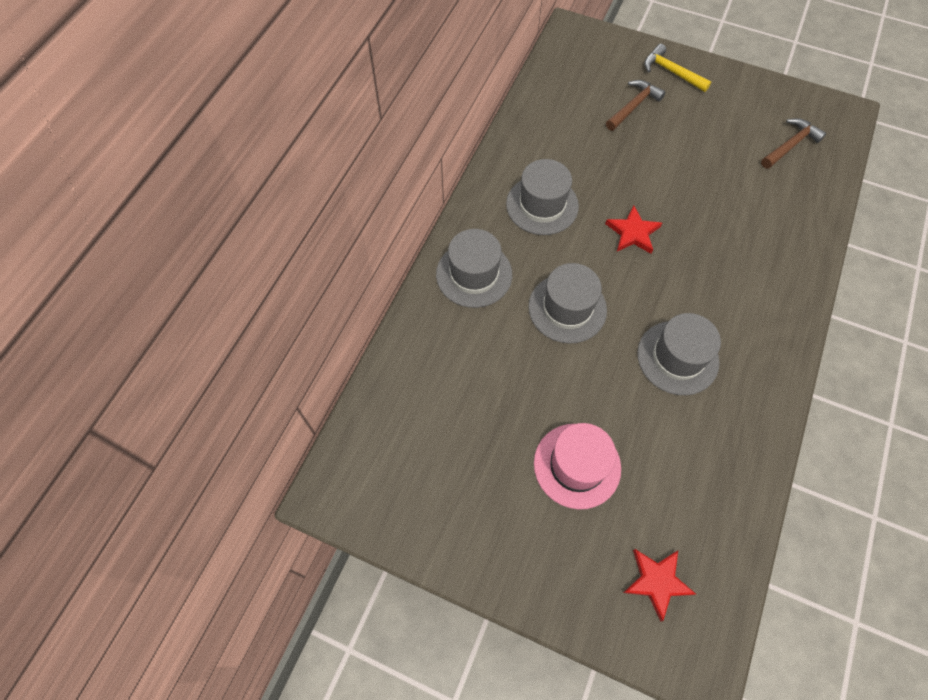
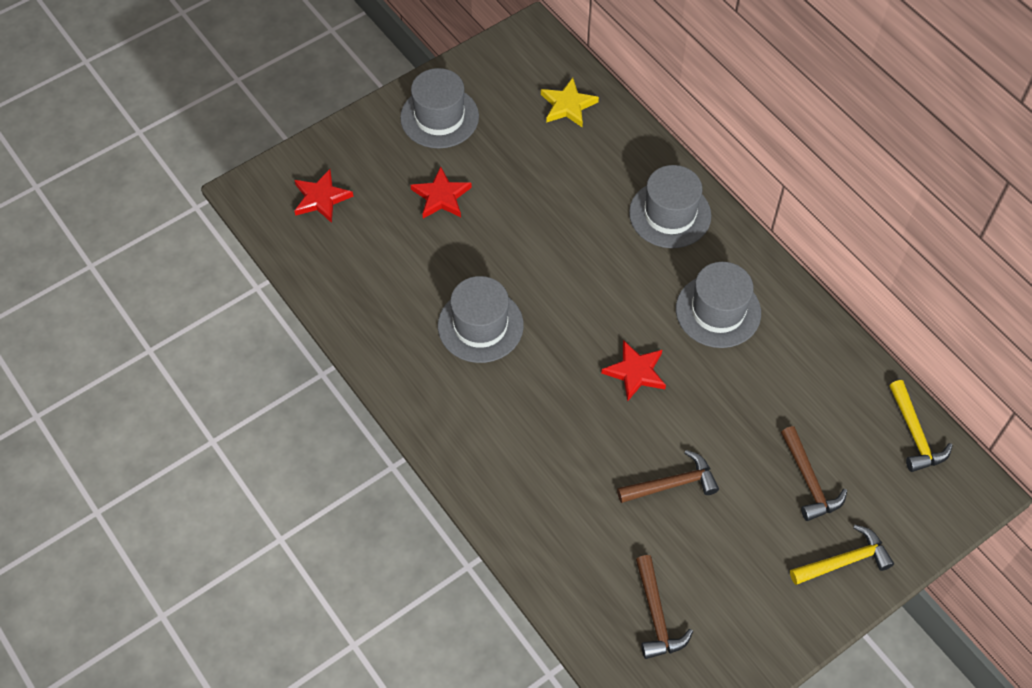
camera: 120 degrees right, 5 degrees down
grey hat [528,263,607,343] -> grey hat moved to [400,68,479,148]
pink hat [534,423,621,509] -> red star [411,166,472,218]
none -> yellow star [541,78,599,127]
none -> brown hammer [617,450,719,503]
none -> yellow hammer [889,380,953,472]

